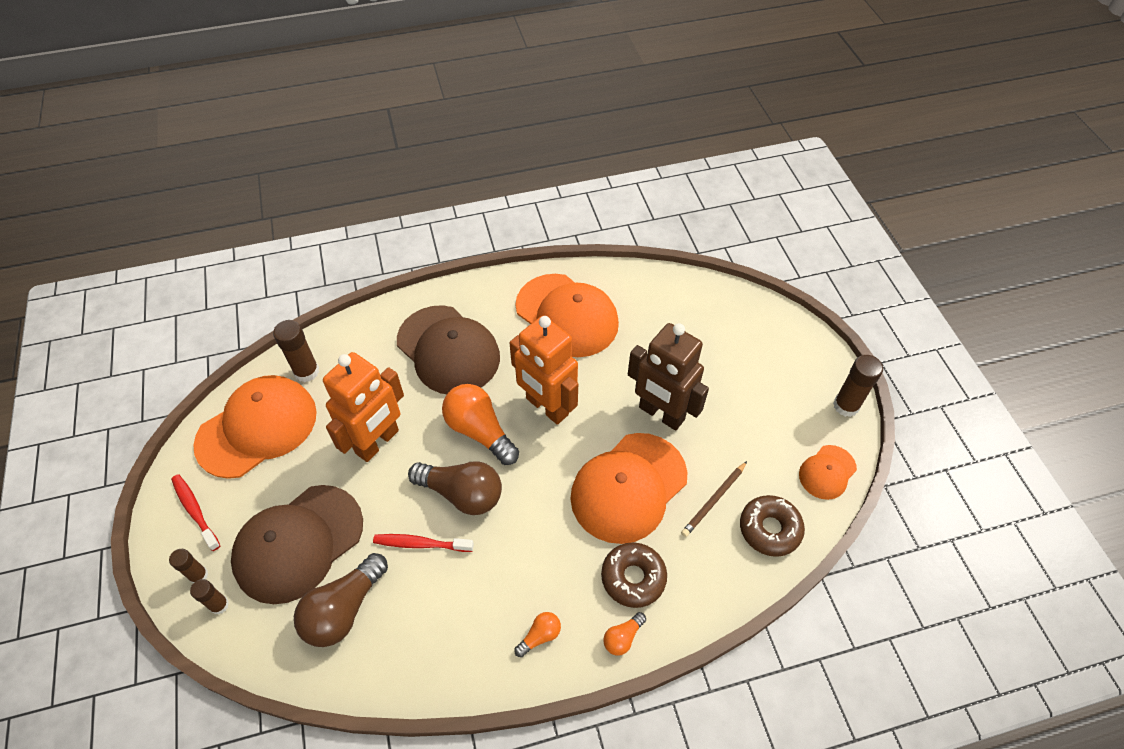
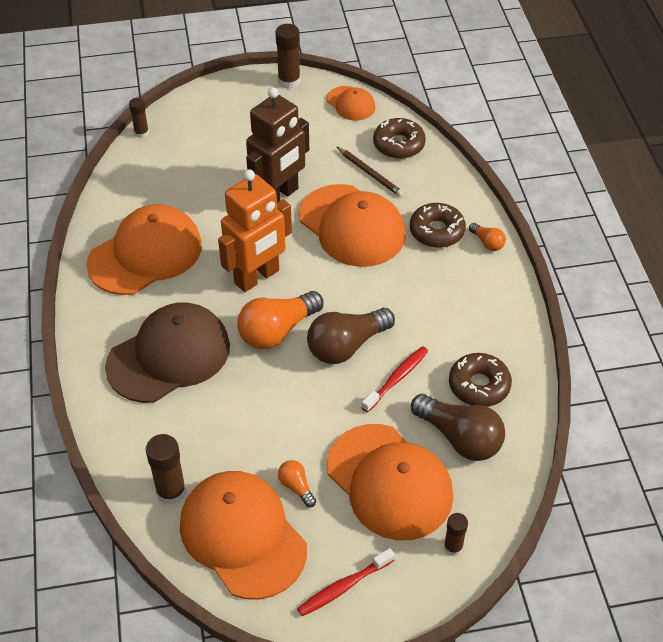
camera: 85 degrees left, 5 degrees down
brown glue stick [169,549,208,583] -> brown glue stick moved to [129,98,149,138]
brown cap [231,485,363,604] -> orange cap [327,424,453,541]
orange robot [323,352,404,462] -> none
red toothbrush [373,534,474,552] -> red toothbrush turned 150 degrees counterclockwise [361,346,428,413]
brown light bulb [408,462,502,515] -> brown light bulb turned 150 degrees counterclockwise [307,308,395,364]
orange light bulb [514,612,561,657] -> orange light bulb moved to [278,460,316,507]
none -> brown donut [449,353,512,407]

